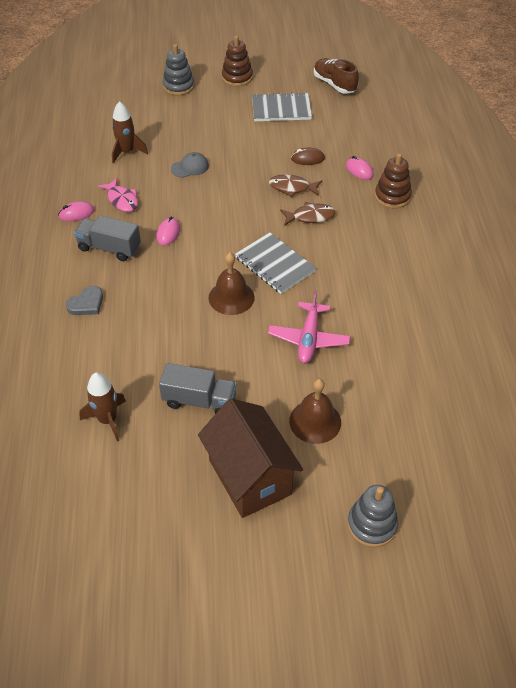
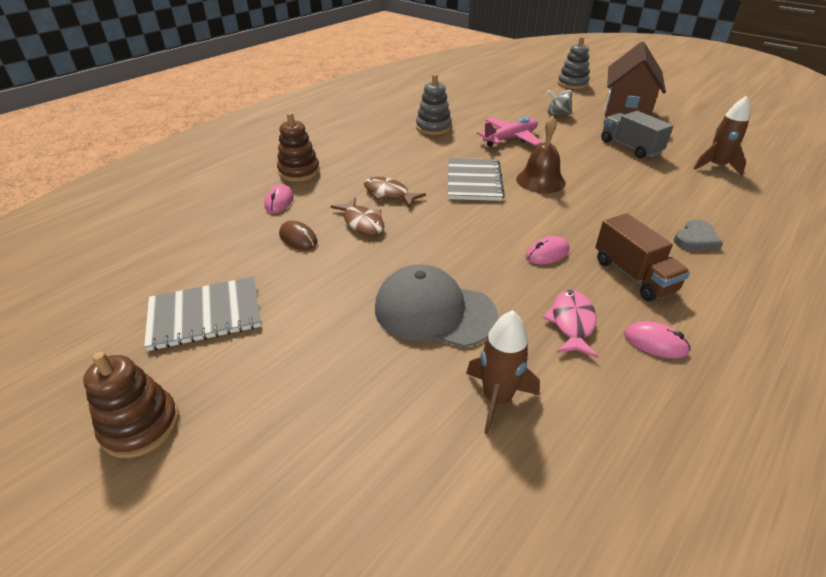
camera: 135 degrees left, 10 degrees down
grey heart [66,286,103,315] -> grey heart turned 135 degrees clockwise [674,220,723,251]
grey truck [74,215,141,261] -> brown truck [595,213,690,301]
grey stacking toy [163,44,195,95] -> grey stacking toy moved to [416,74,452,135]
grey cap [171,152,209,178] -> grey cap [375,264,498,347], size x1.90
grey notebook [252,92,312,121] -> grey notebook turned 60 degrees counterclockwise [144,276,261,351]
brown bell [289,379,341,444] -> grey spinning top [547,90,572,115]
brown shoe [314,58,359,94] -> none

